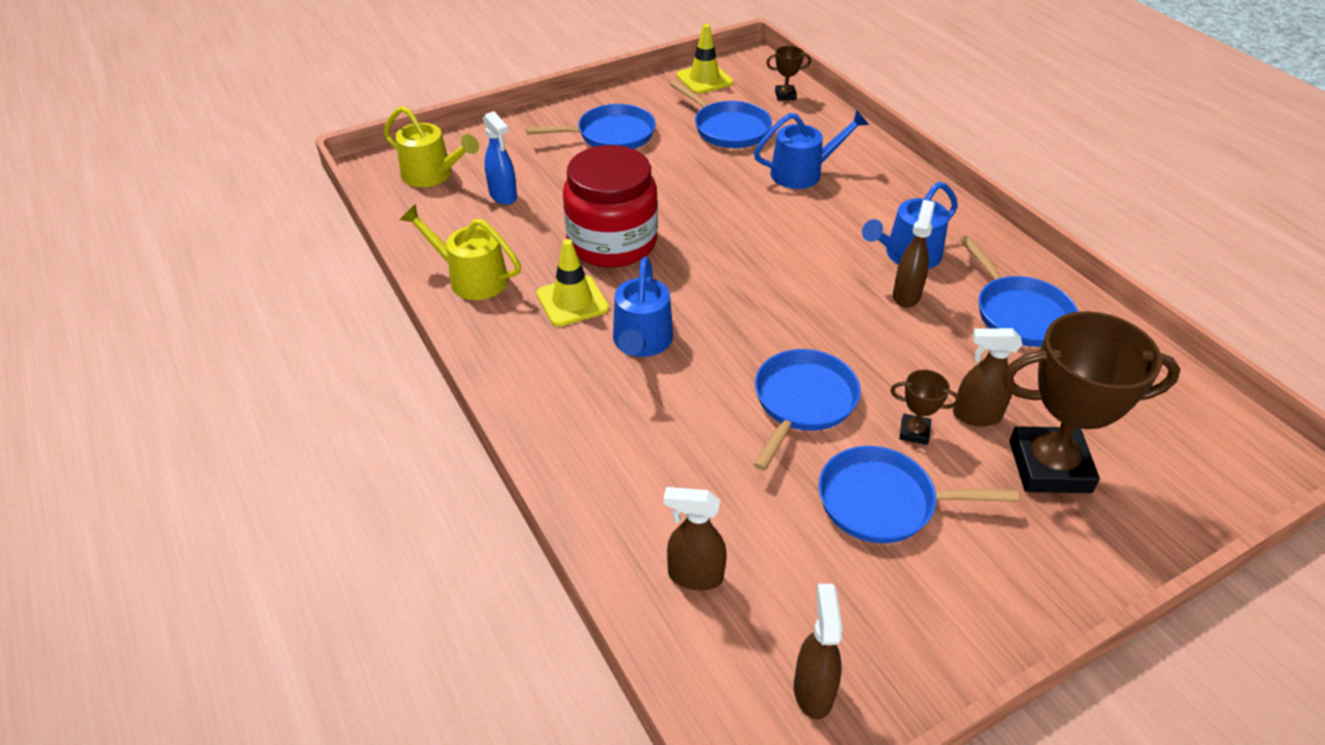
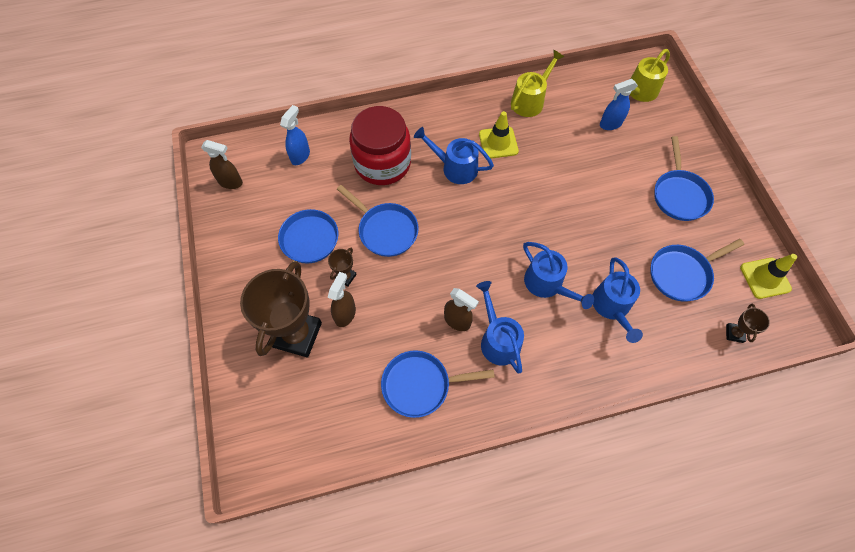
camera: 105 degrees right, 20 degrees up
red jar [563,145,658,267] -> red jar moved to [349,106,411,185]
brown spray bottle [663,487,727,590] -> blue spray bottle [280,105,310,165]
none -> blue watering can [523,242,594,309]

